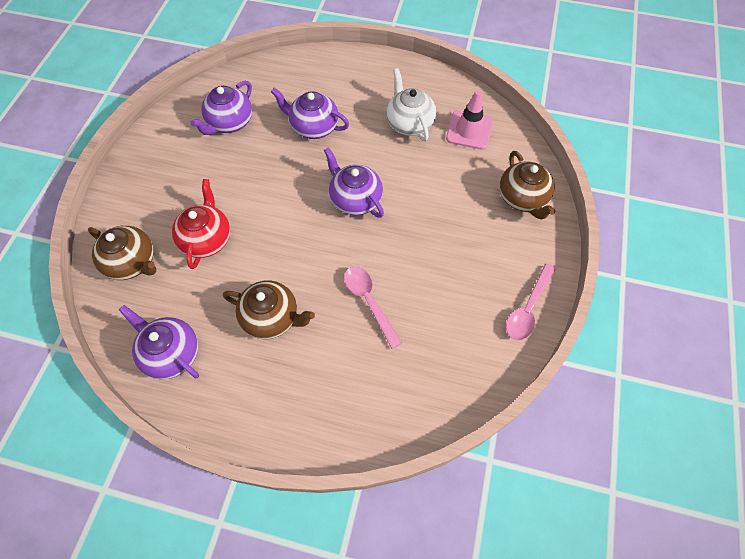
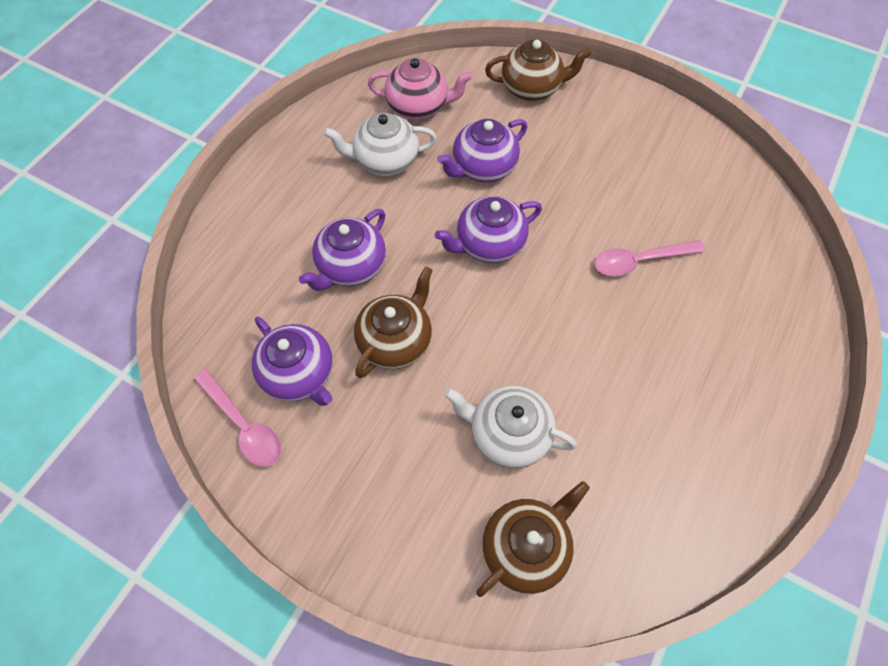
camera: 75 degrees left, 0 degrees up
purple teapot [119,305,199,379] -> purple teapot moved to [437,119,527,182]
red teapot [172,179,230,269] -> white teapot [444,386,577,468]
brown teapot [223,280,315,339] -> brown teapot moved to [354,266,433,378]
pink traffic cone [446,90,493,149] -> pink teapot [368,58,473,120]
pink spoon [506,264,556,341] -> pink spoon moved to [194,369,281,467]

